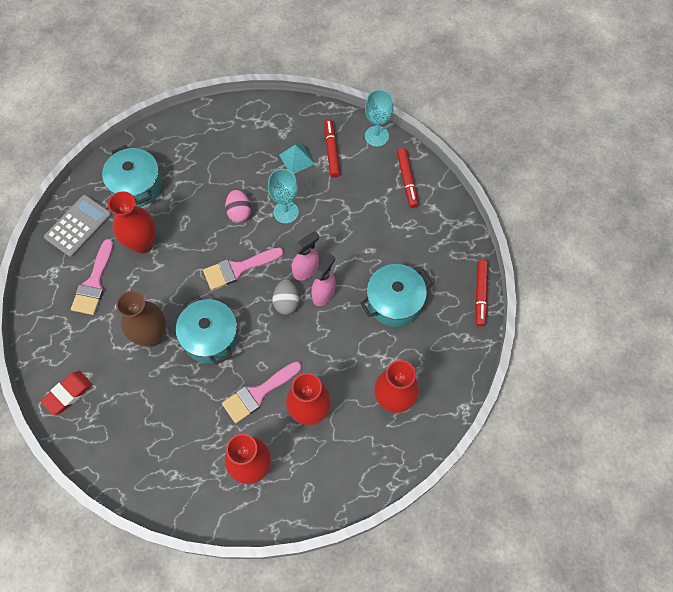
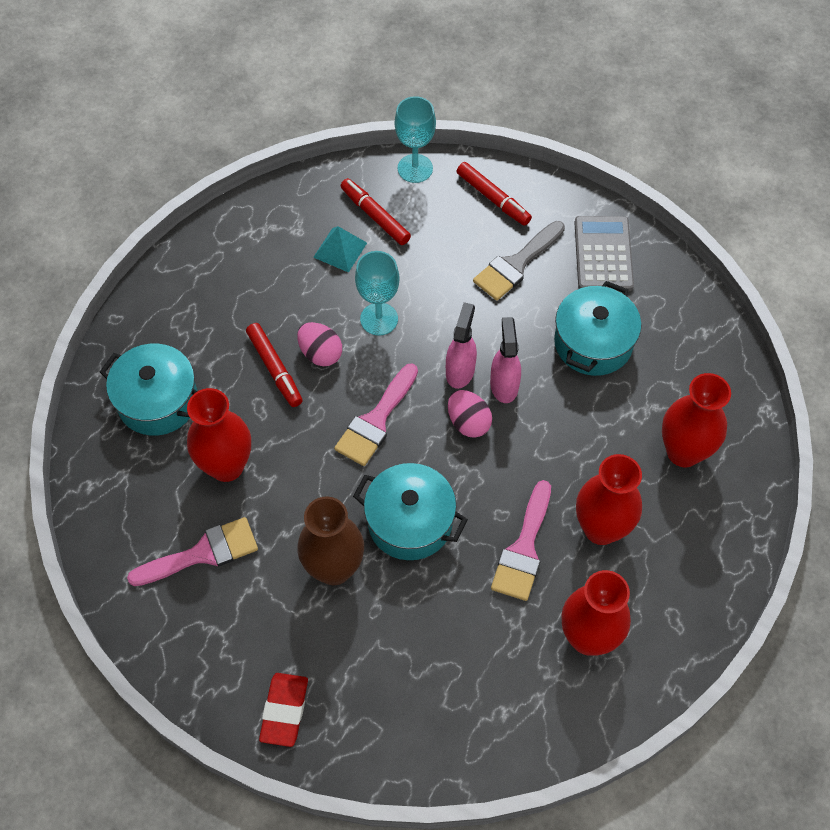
camera: 35 degrees left, 5 degrees down
grey calculator [44,195,112,257] -> grey calculator moved to [574,216,634,291]
pink brush [71,239,113,315] -> pink brush turned 90 degrees counterclockwise [127,517,258,586]
grey egg [273,280,299,315] -> pink egg [448,390,492,438]
red marker [475,260,488,327] -> red marker moved to [246,323,303,407]
none -> grey brush [473,221,565,301]

